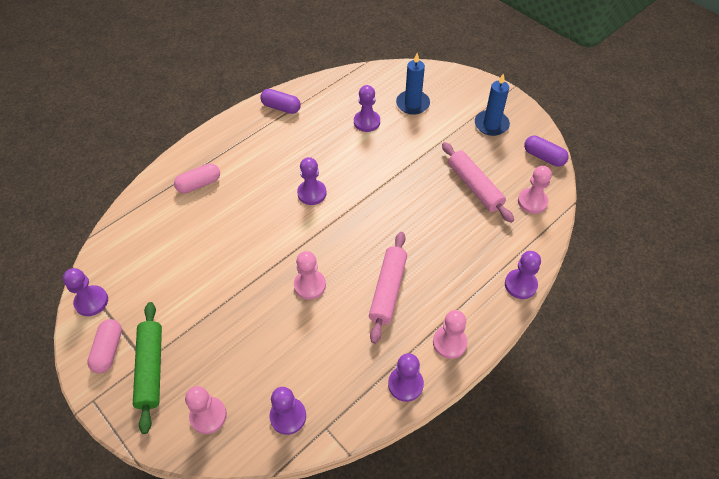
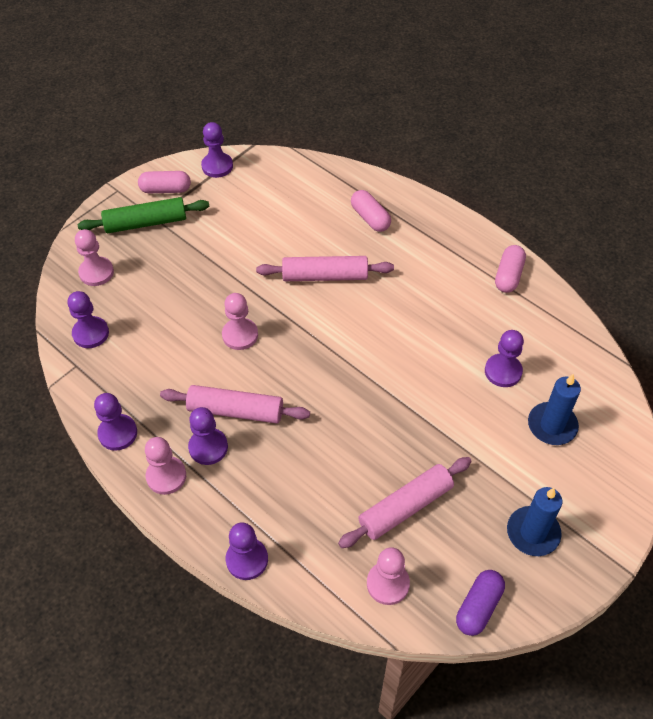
camera: 85 degrees right, 0 degrees up
purple capsule [260,89,301,114] -> pink capsule [495,245,526,293]
purple pawn [297,157,327,205] -> purple pawn moved to [188,407,228,465]
none -> pink rolling pin [256,256,394,281]

